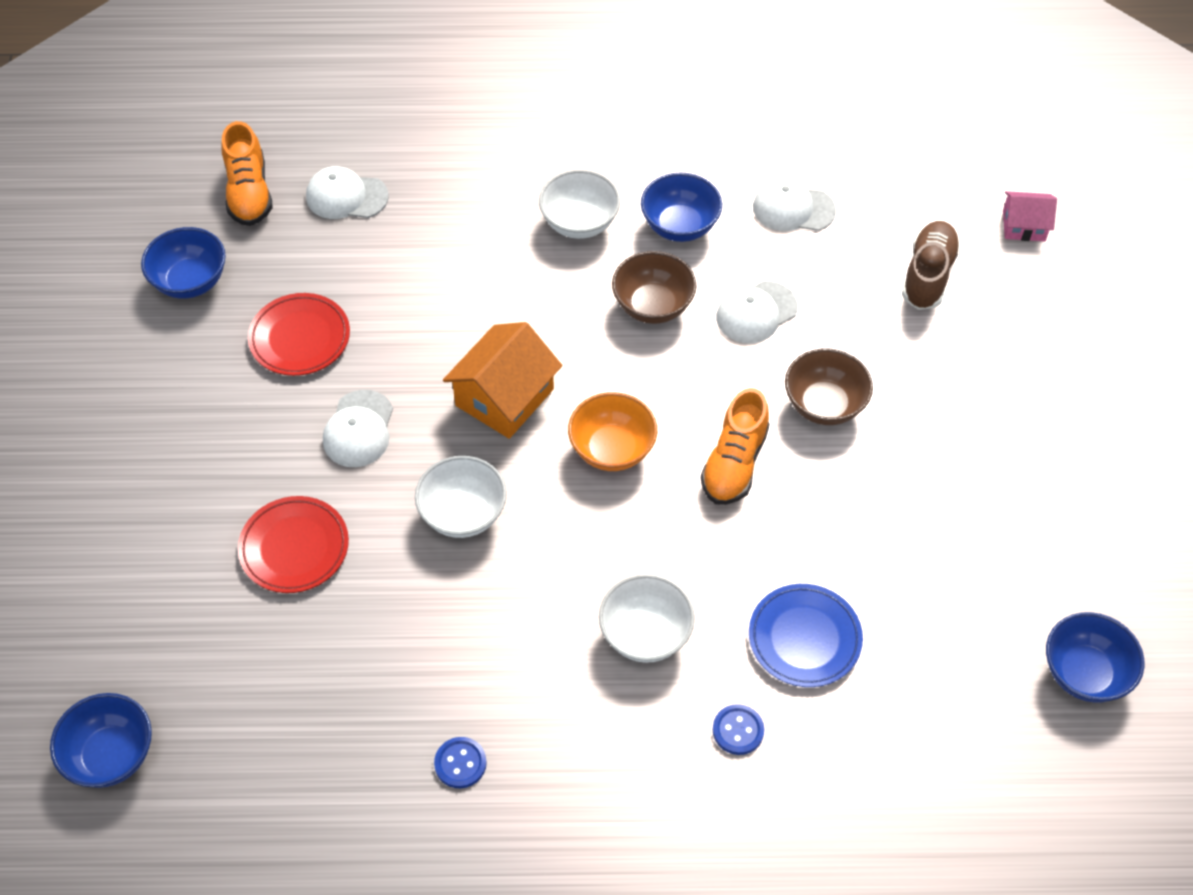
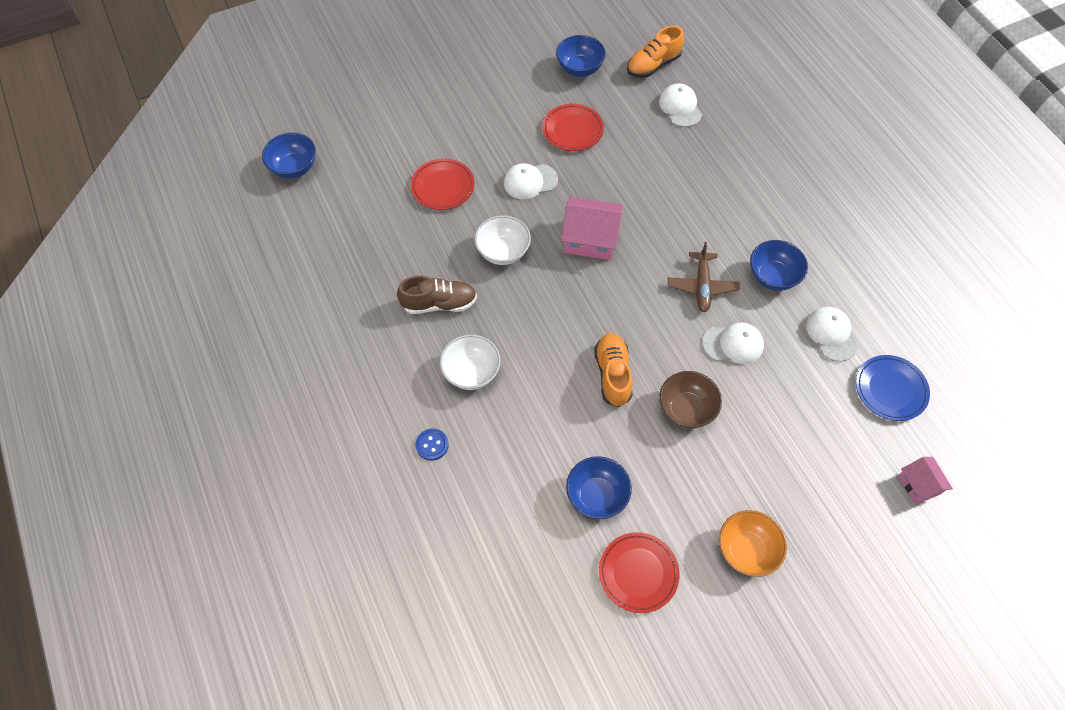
camera: 65 degrees right, 5 degrees up
blue button [434,737,487,788] -> none
orange house [443,322,562,439] -> pink house [561,197,623,260]
white bowl [539,170,620,239] -> none
orange bowl [568,392,657,471] -> orange bowl moved to [719,510,787,577]
brown bowl [612,251,696,324] -> brown plane [668,242,740,312]
orange shoe [701,388,769,505] -> orange shoe turned 90 degrees clockwise [594,333,633,407]
white cap [716,281,798,344] -> white cap turned 150 degrees clockwise [703,323,764,364]
blue plate [749,584,863,687] -> blue plate moved to [856,355,930,421]
brown shoe [902,221,961,310] -> brown shoe moved to [397,276,477,314]
blue bowl [1046,612,1144,703] -> blue bowl moved to [566,456,632,519]
none -> red plate [599,532,680,613]

